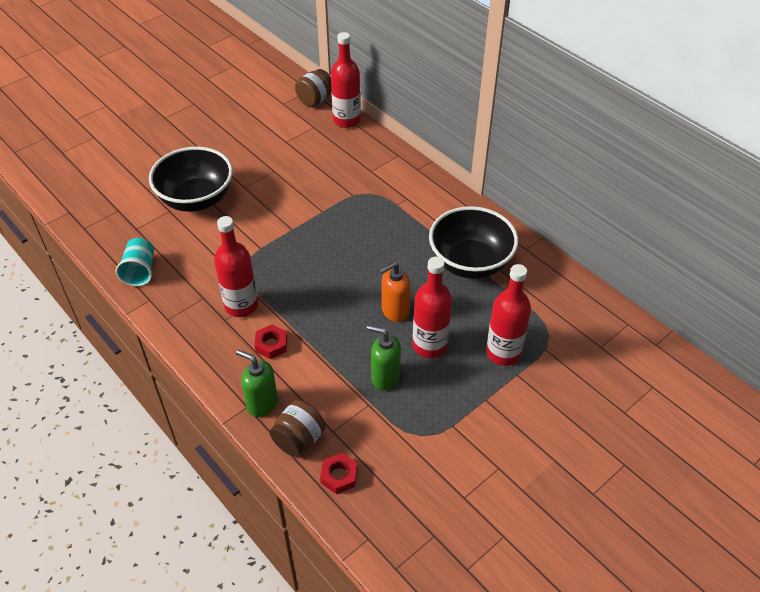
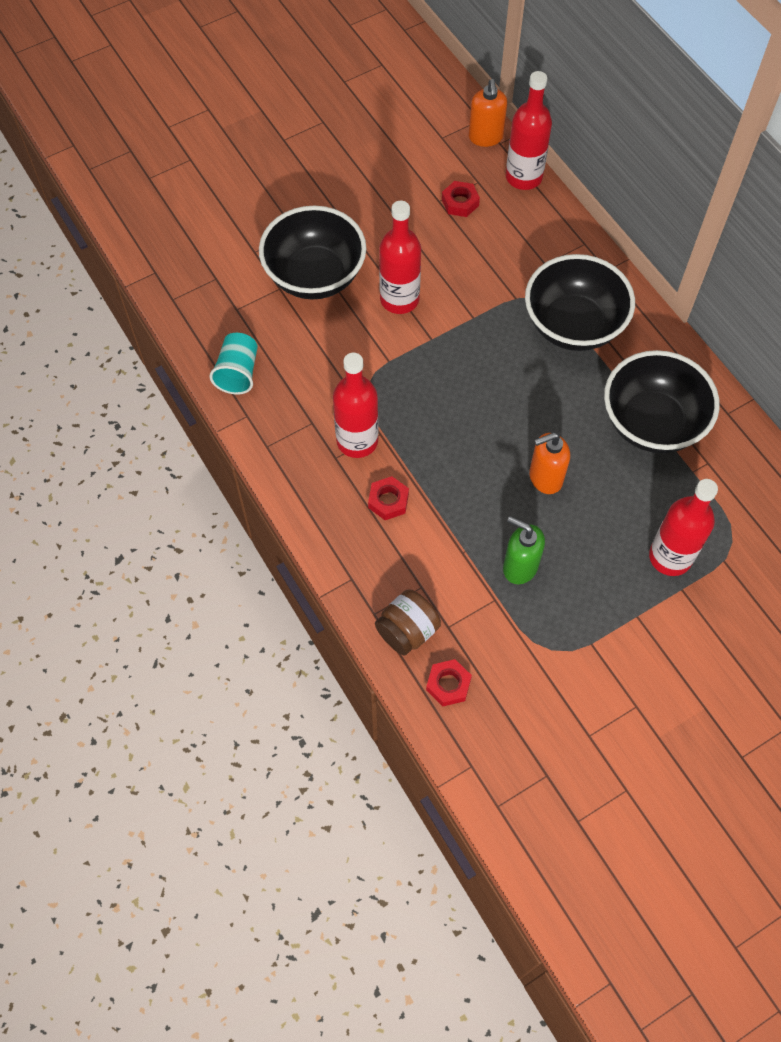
camera: 10 degrees right, 15 degrees up
green soap dispenser [236,350,278,417] -> none
brown jar [295,69,332,107] -> orange soap dispenser [469,79,507,147]
red bottle [413,257,452,358] -> red bottle moved to [379,201,421,314]
none -> red nut [442,181,480,217]
none -> black bowl [525,254,635,351]

